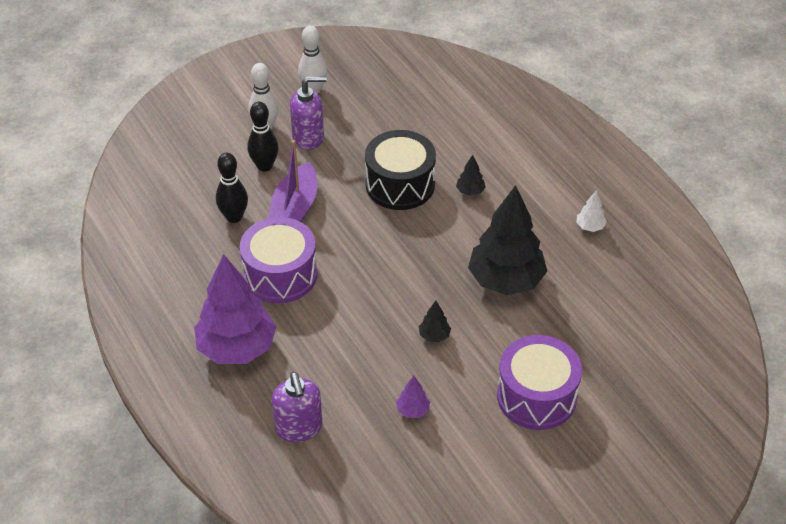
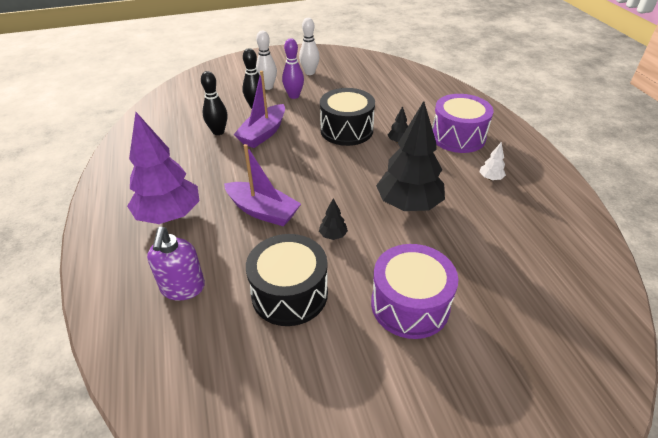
camera: 15 degrees right, 5 degrees down
purple drum [240,217,317,303] -> purple drum moved to [432,94,493,153]
purple soap dispenser [290,76,327,150] -> purple bowling pin [282,38,304,99]
purple tree [396,376,430,418] -> black drum [246,234,328,326]
none -> purple boat [224,144,301,227]

